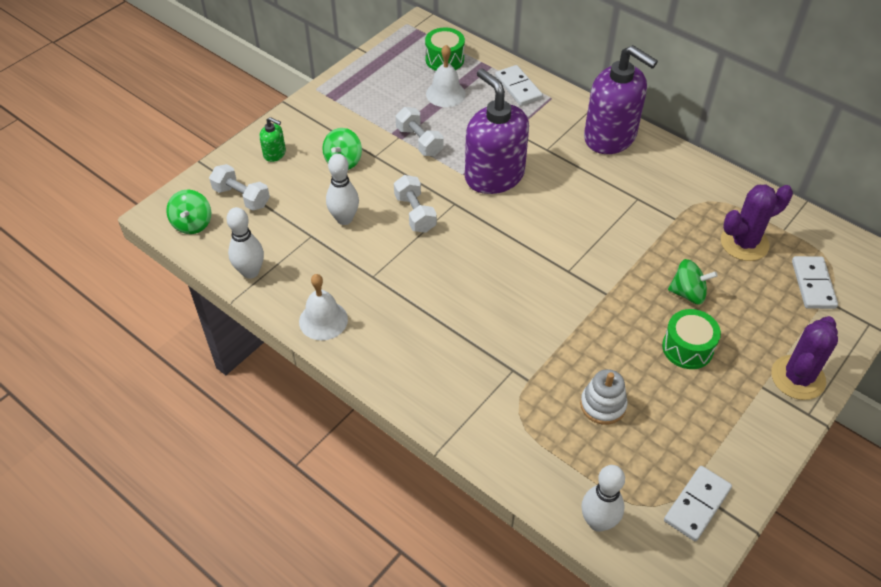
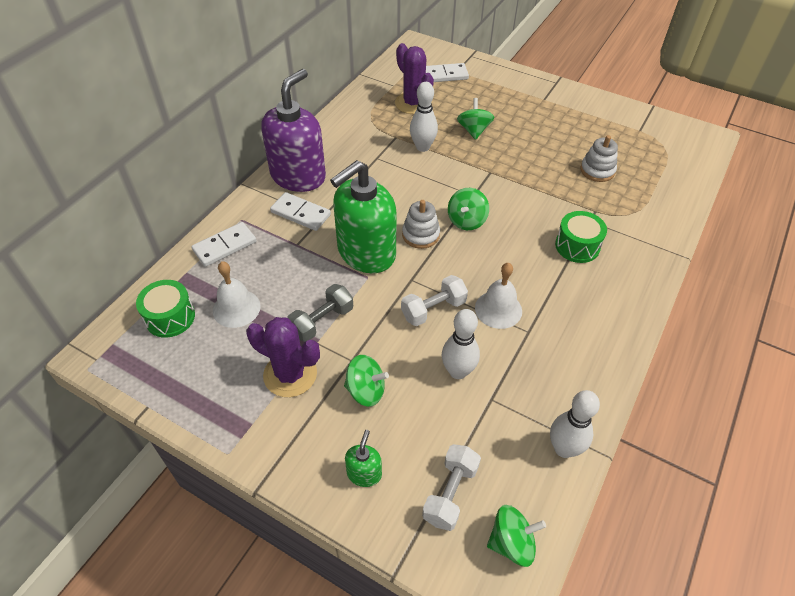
camera: 100 degrees left, 0 degrees up
white bell [299,274,348,341] -> white bell moved to [475,263,522,329]
white dumbbell [396,107,444,156] -> grey dumbbell [287,284,353,342]
purple soap dispenser [465,68,529,194] -> green soap dispenser [330,160,397,273]
white bowling pin [581,465,625,532] -> white bowling pin moved to [410,82,438,152]
green drum [662,309,721,369] -> green drum moved to [555,211,607,263]
white domino [664,466,732,541] -> white domino moved to [270,192,331,231]
purple cactus [771,316,838,400] -> purple cactus moved to [246,317,320,397]
none -> white stacking toy [402,200,440,249]
none -> green spinning top [448,188,489,230]

